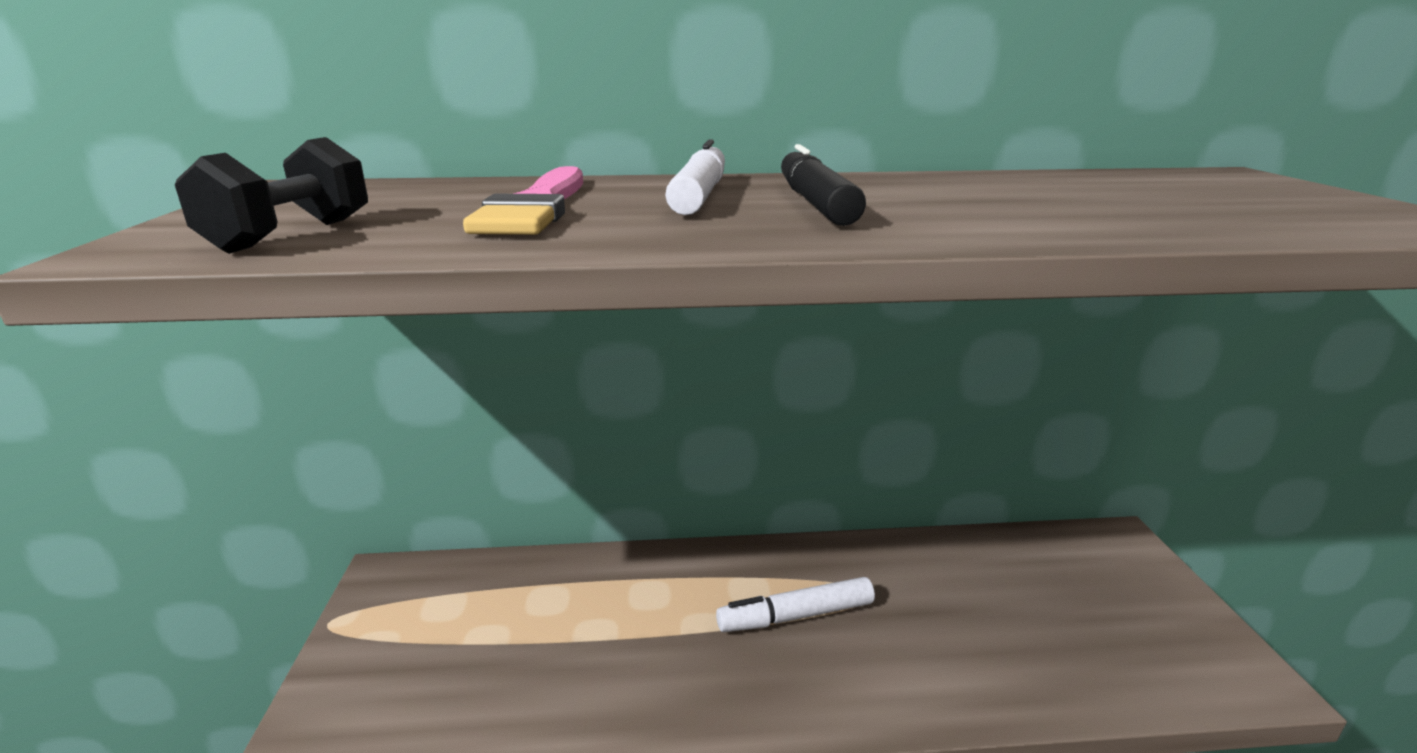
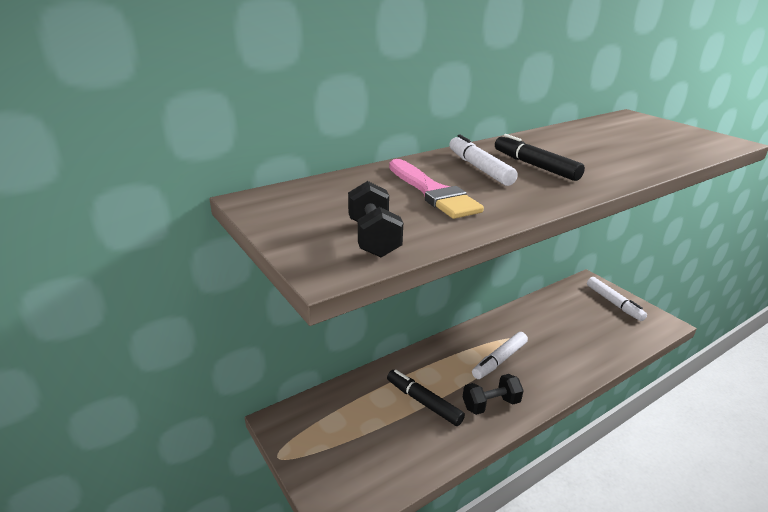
camera: 30 degrees left, 5 degrees up
none -> black marker [387,370,465,426]
none -> black dumbbell [463,374,524,415]
none -> white marker [587,277,647,321]

